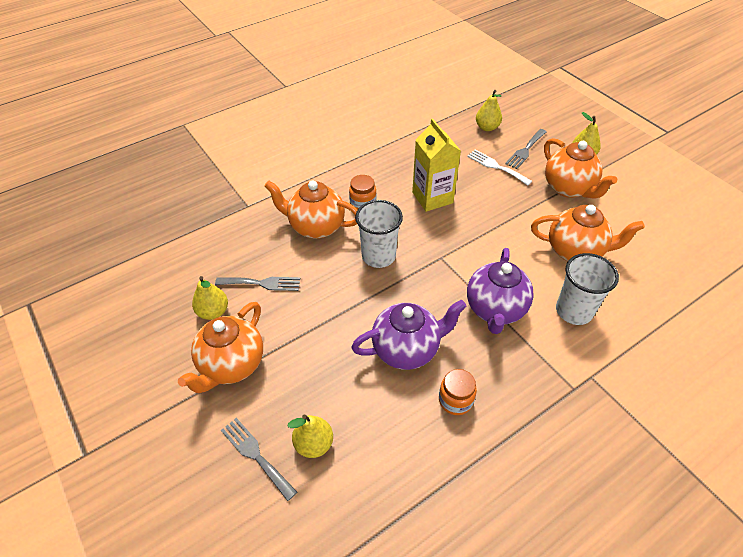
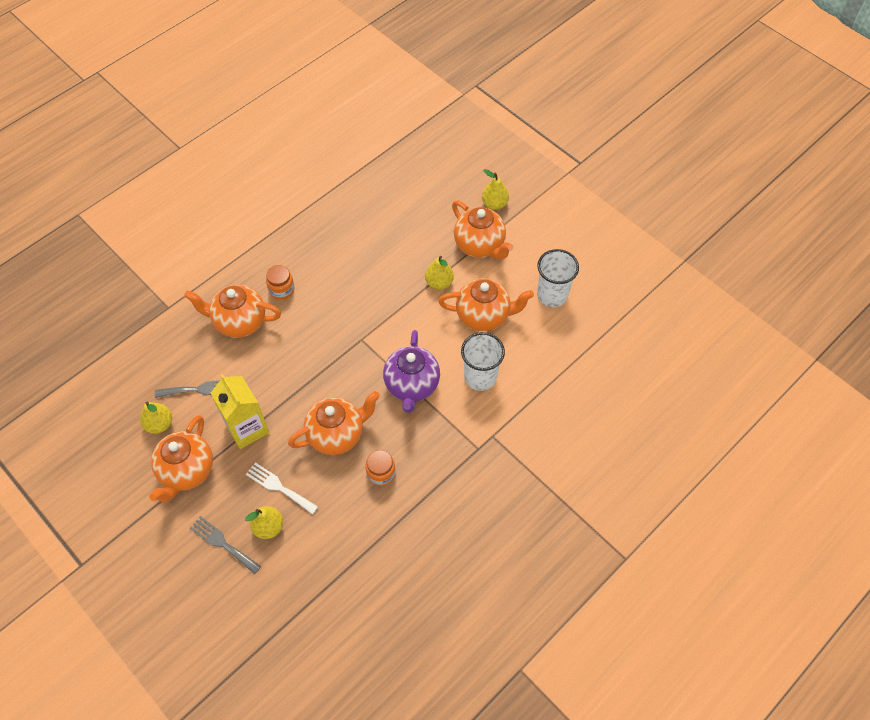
camera: 10 degrees left, 10 degrees up
purple teapot [351,300,467,370] -> orange teapot [288,391,380,455]
white cup [355,200,403,268] -> white cup moved to [537,249,579,307]
yellow carton [412,119,461,212] -> yellow carton moved to [211,374,269,449]
white fork [467,150,532,186] -> white fork moved to [246,462,318,514]
yellow pear [476,90,502,131] -> yellow pear moved to [425,256,454,290]
grey fork [505,129,546,169] -> none

